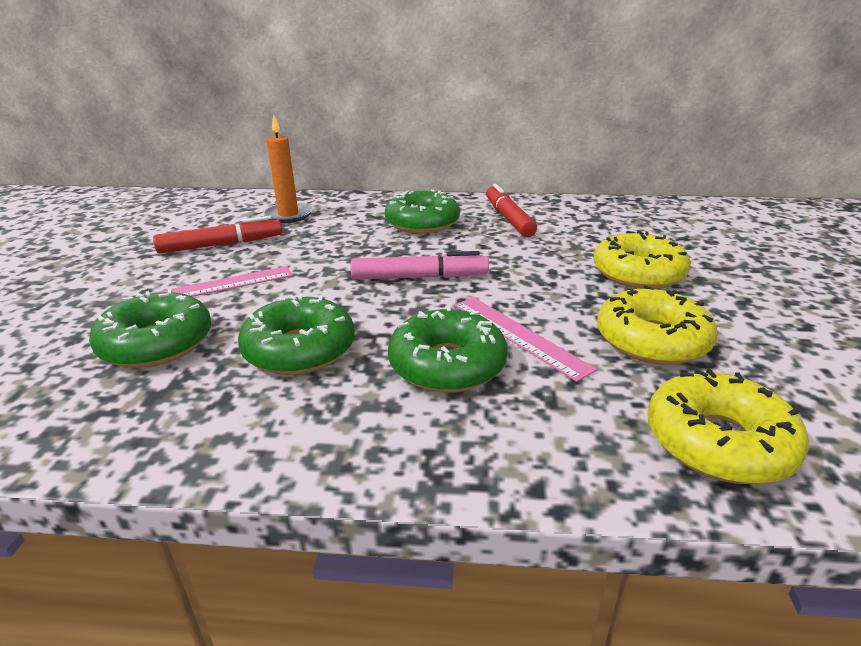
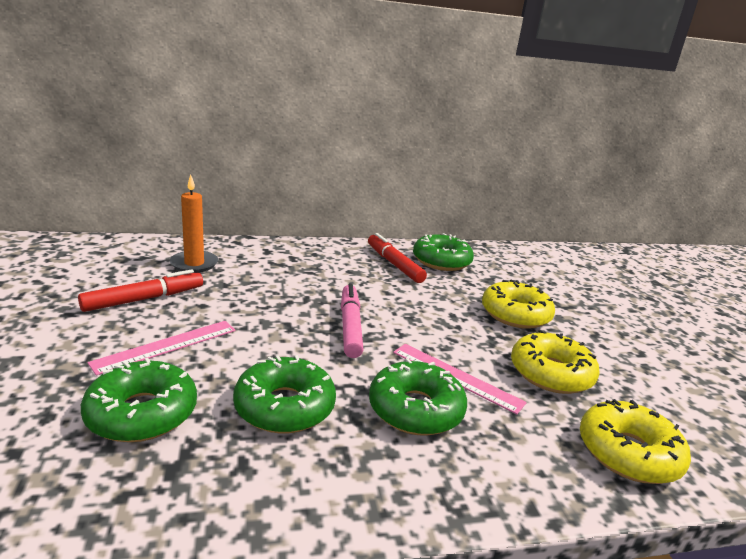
camera: 20 degrees left, 5 degrees down
pink marker [350,251,489,279] -> pink marker turned 75 degrees counterclockwise [341,283,364,358]
green donut [385,189,460,234] -> green donut moved to [413,233,474,271]

